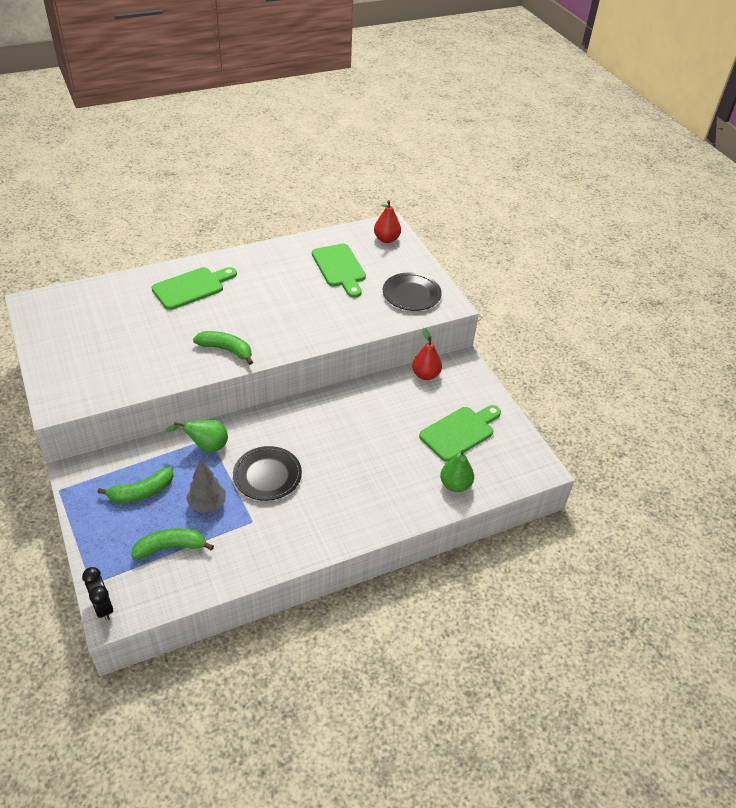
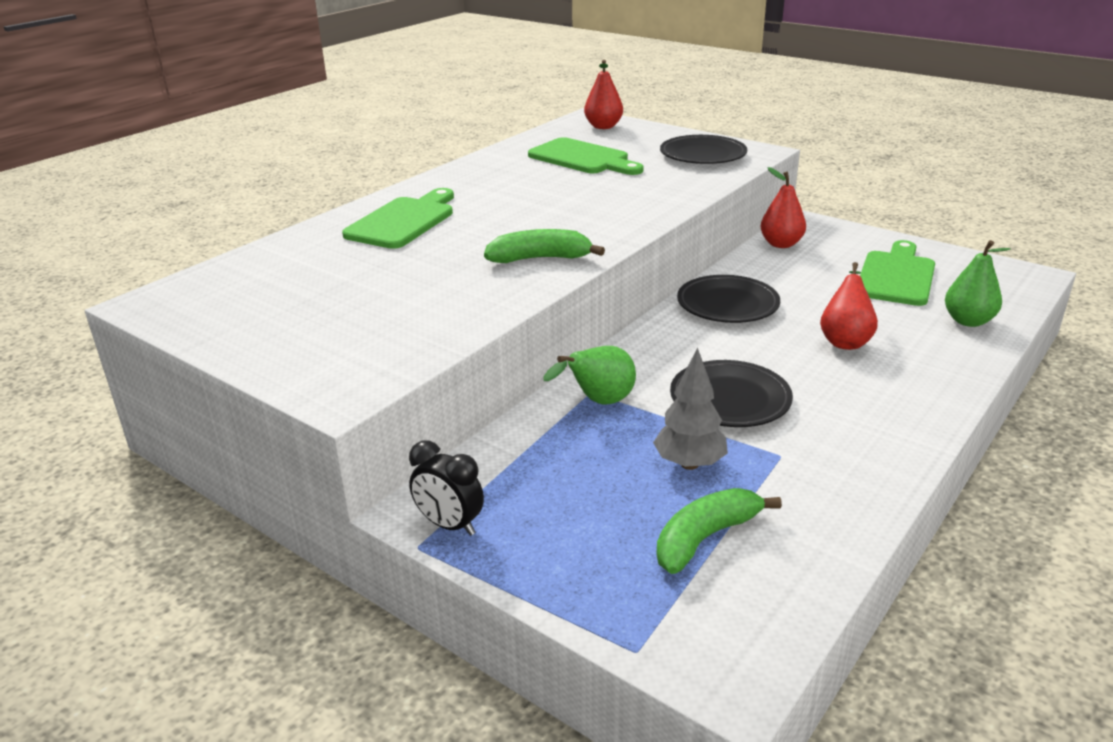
camera: 25 degrees left, 15 degrees down
black clock [82,567,113,621] -> black clock moved to [409,440,484,536]
green banana [98,467,174,503] -> none
none -> black plate [677,275,780,323]
none -> red pear [820,262,878,350]

